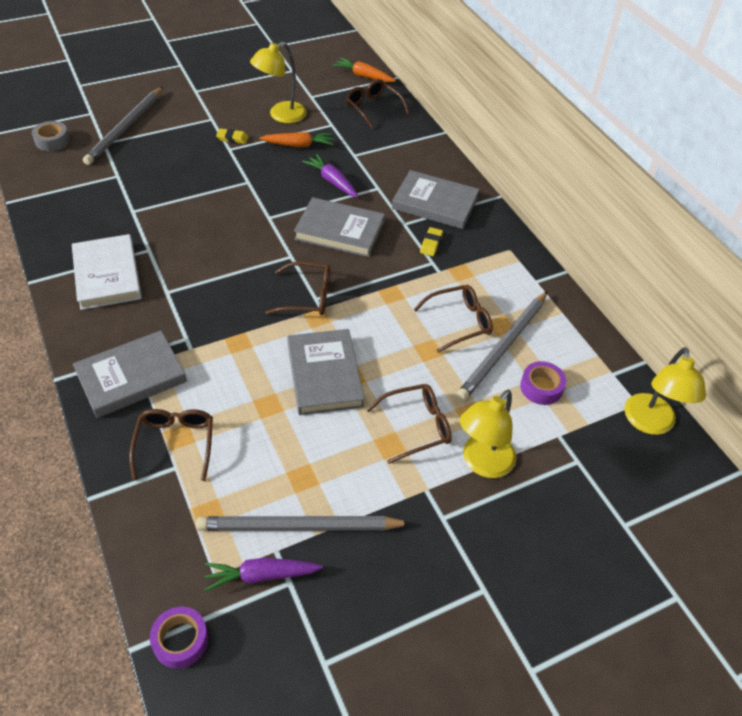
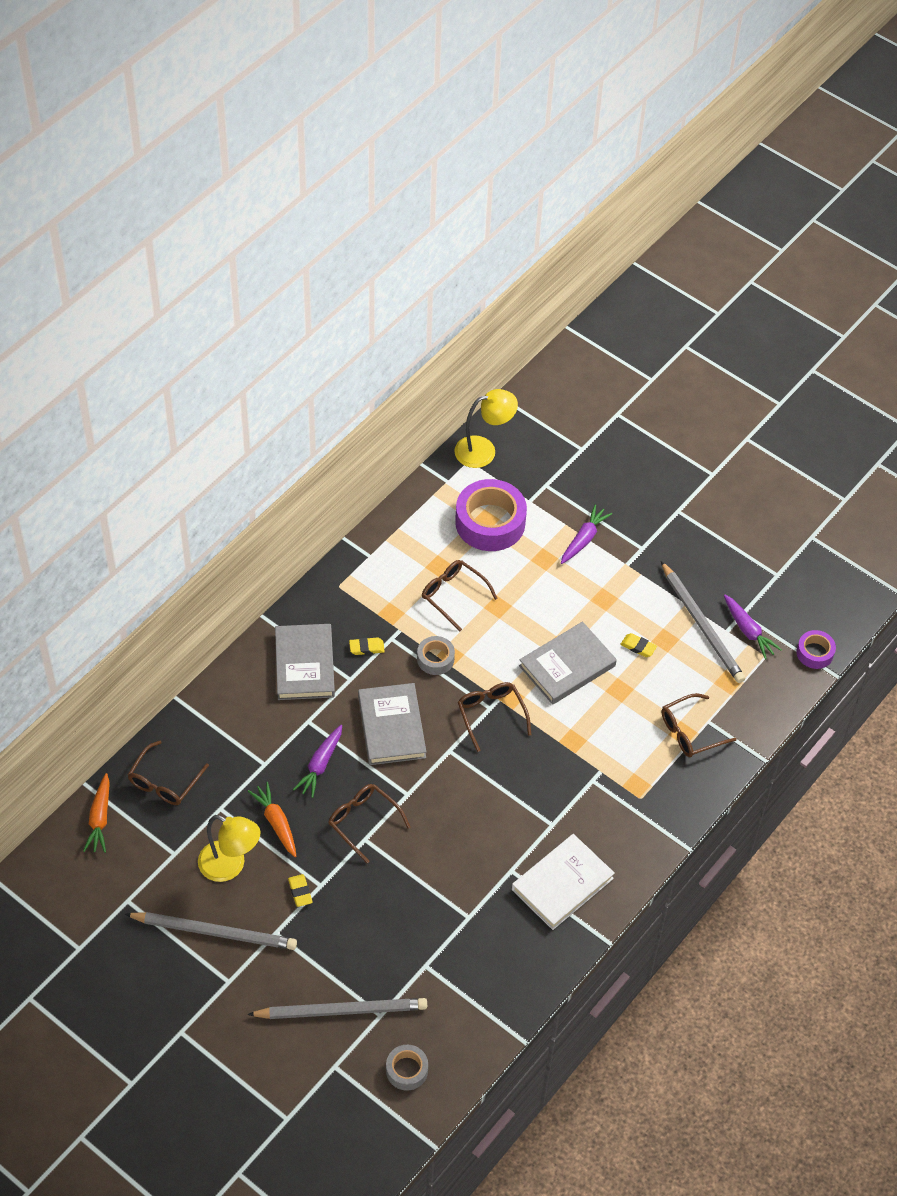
camera: 115 degrees left, 5 degrees up
grey book [73,330,187,418] -> none
brown glasses [366,384,452,464] -> brown glasses moved to [328,784,411,864]
grey pencil [456,291,548,402] -> grey pencil moved to [125,912,297,950]
yellow lamp [460,390,516,478] -> purple carrot [561,504,612,564]
purple tape [520,361,566,405] -> purple tape [455,479,527,551], size x1.96
none -> grey tape [417,636,455,675]
none -> yellow eraser [620,633,657,657]

